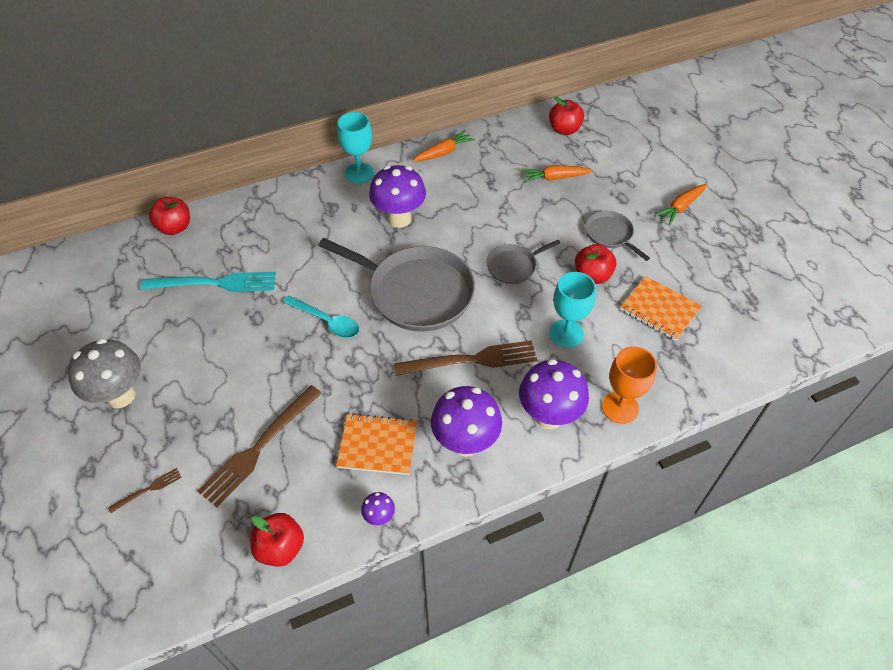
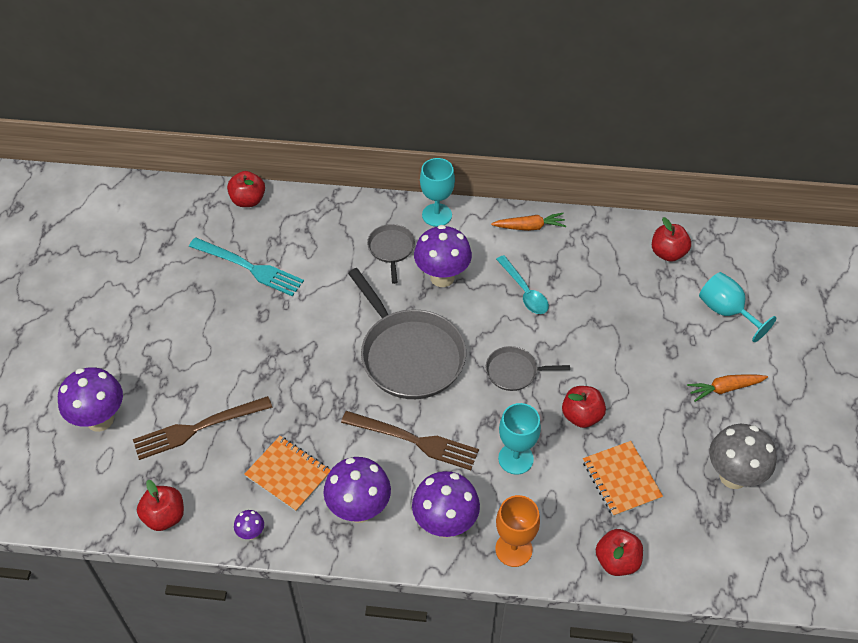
camera: 30 degrees right, 0 degrees up
grey mushroom [68,338,141,408] -> grey mushroom moved to [709,424,777,489]
brown fork [108,468,182,513] -> purple mushroom [58,367,123,432]
turquoise spoon [283,296,359,338] -> turquoise spoon moved to [496,255,549,314]
orange carrot [521,165,593,183] -> none
grey pan [585,211,650,261] -> grey pan moved to [367,224,415,284]
none -> red apple [596,529,643,576]
none -> turquoise goblet [699,272,776,342]

